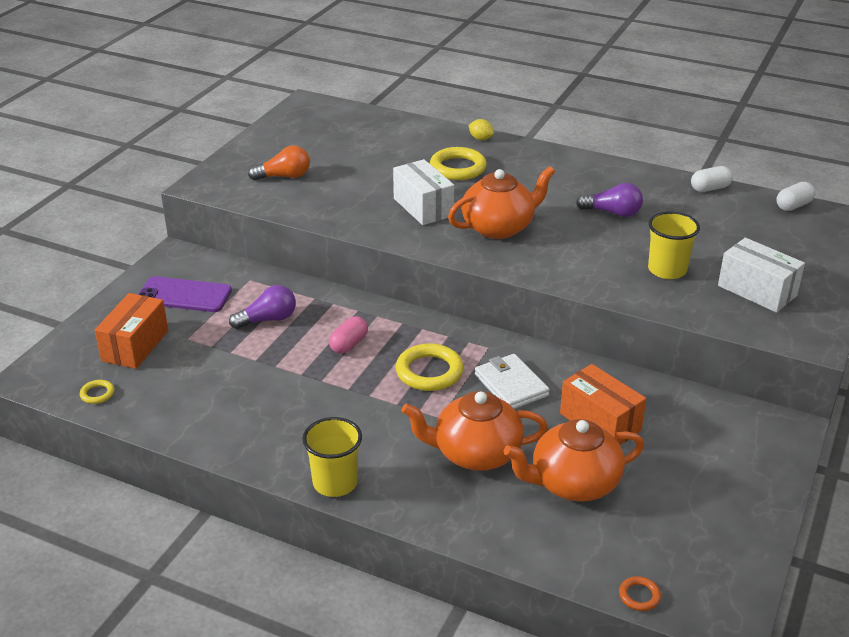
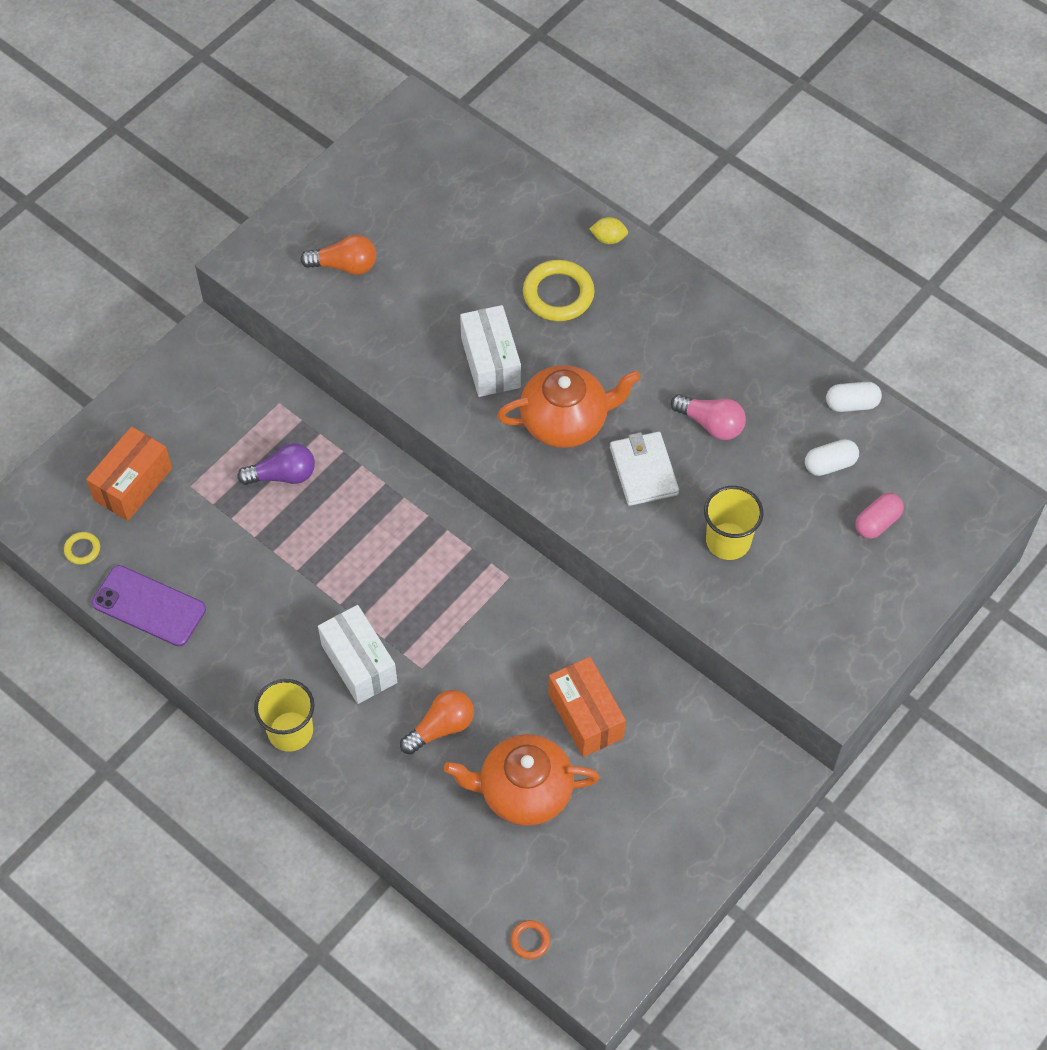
camera: 15 degrees right, 25 degrees up
purple phone [137,276,232,312] -> purple phone moved to [92,565,206,647]
pink capsule [329,316,368,354] -> pink capsule moved to [855,493,904,539]
yellow ring [396,343,463,391] -> none
orange teapot [401,391,548,471] -> orange light bulb [400,690,474,755]
yellow lemon [469,119,494,140] -> yellow lemon turned 45 degrees counterclockwise [590,217,628,244]
white wallet [475,354,550,409] -> white wallet moved to [610,432,679,506]
purple light bulb [576,183,643,217] -> pink light bulb [671,394,746,440]
white box [718,238,805,313] -> white box moved to [318,605,397,704]
white capsule [776,182,815,211] -> white capsule moved to [805,439,859,476]

